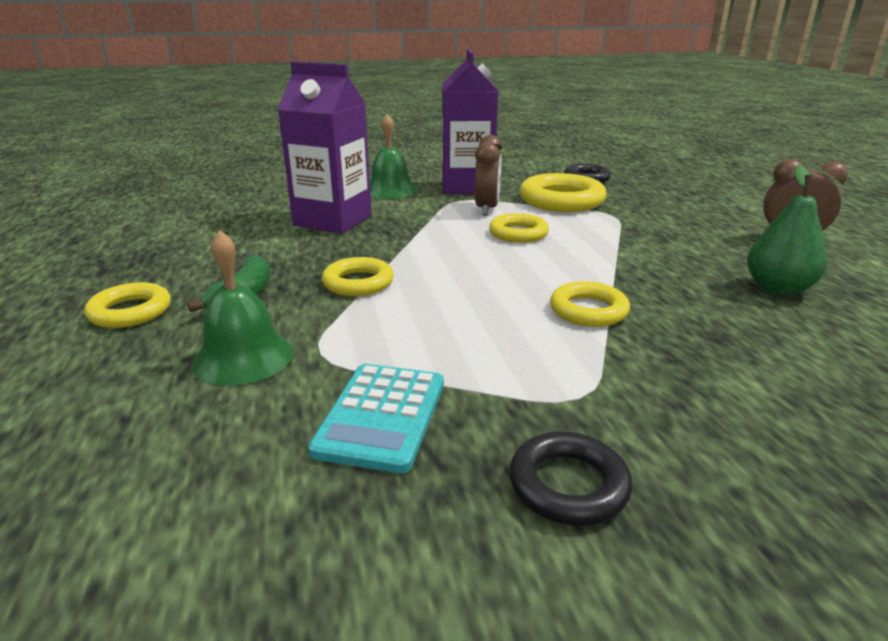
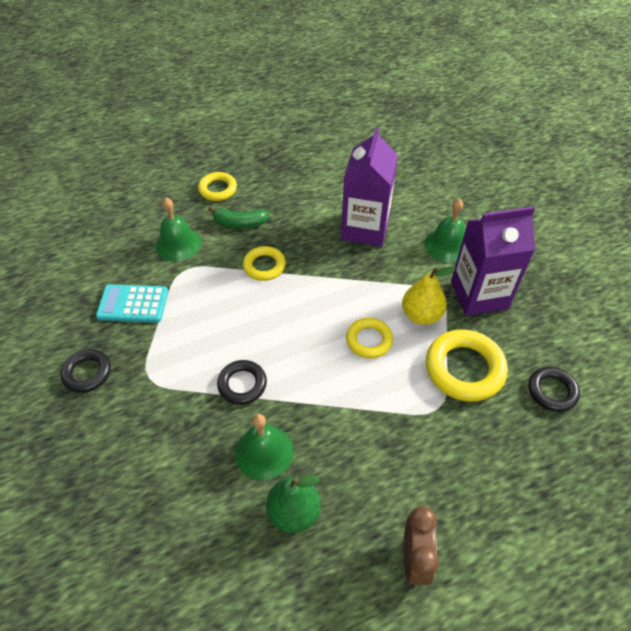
camera: 80 degrees right, 25 degrees up
brown clock [475,135,503,216] -> yellow pear [402,267,455,325]
yellow ring [550,281,630,327] -> black ring [217,360,267,405]
none -> green bell [235,414,293,480]

